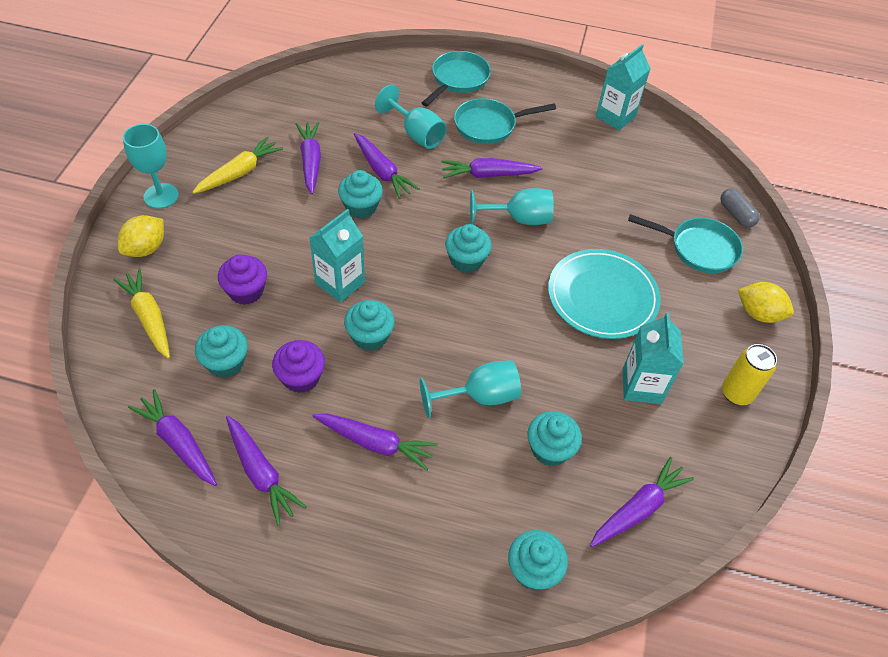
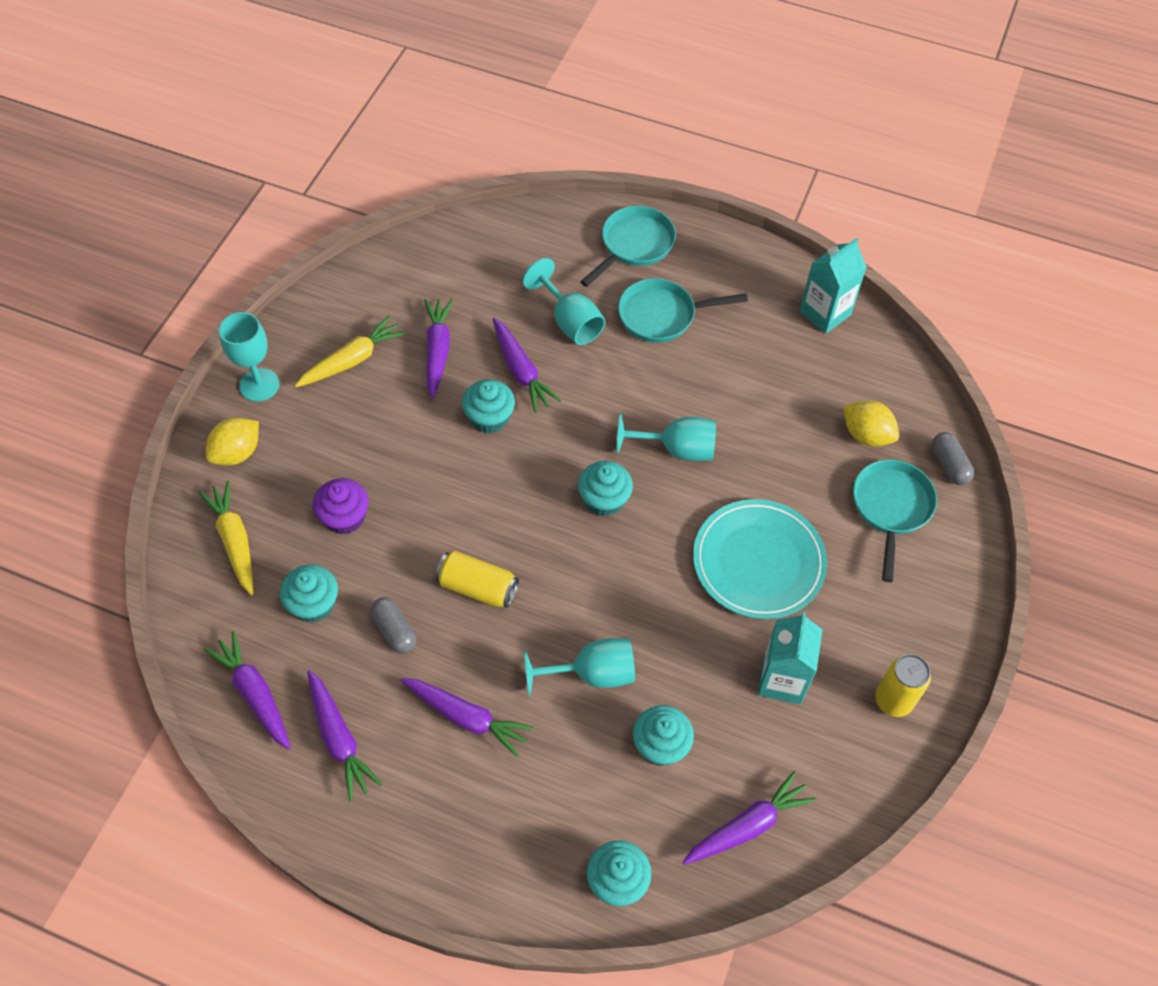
camera: 10 degrees right, 5 degrees up
purple cupcake [272,340,325,393] -> grey capsule [370,597,417,654]
turquoise carton [309,209,365,303] -> none
turquoise cupcake [344,300,395,351] -> yellow can [436,551,519,608]
purple carrot [441,158,543,178] -> none
turquoise pan [628,214,743,273] -> turquoise pan turned 105 degrees counterclockwise [853,459,937,582]
yellow lemon [738,282,794,323] -> yellow lemon moved to [843,400,899,447]

